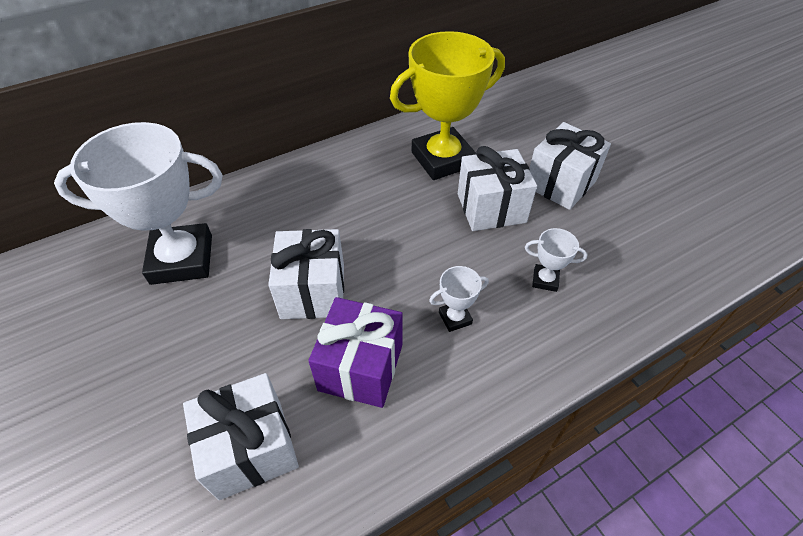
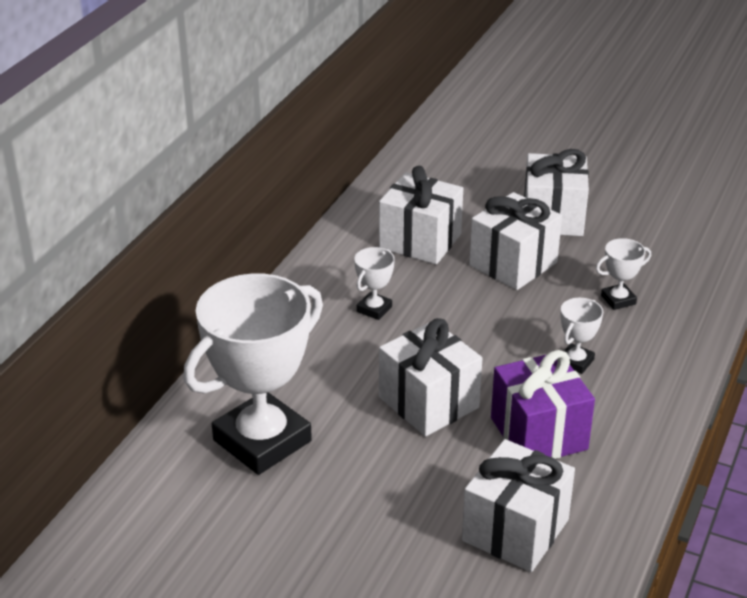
camera: 35 degrees left, 15 degrees down
yellow trophy [390,31,505,180] -> white gift [379,166,463,264]
none -> white trophy [354,247,395,320]

